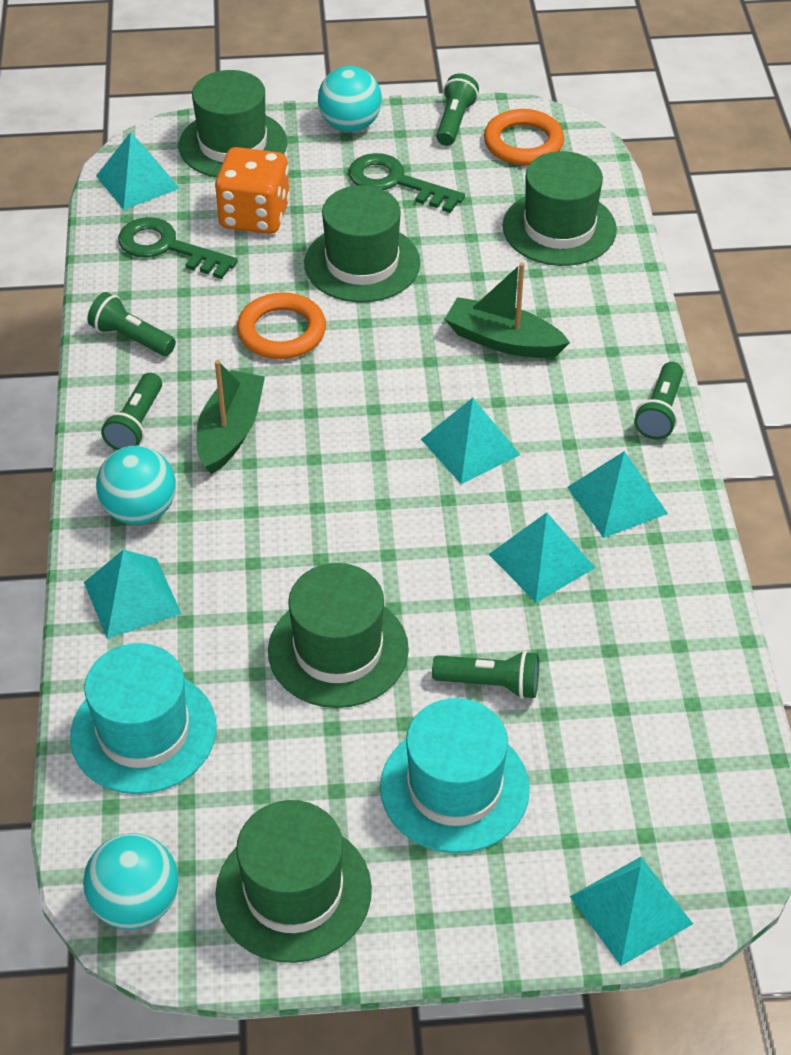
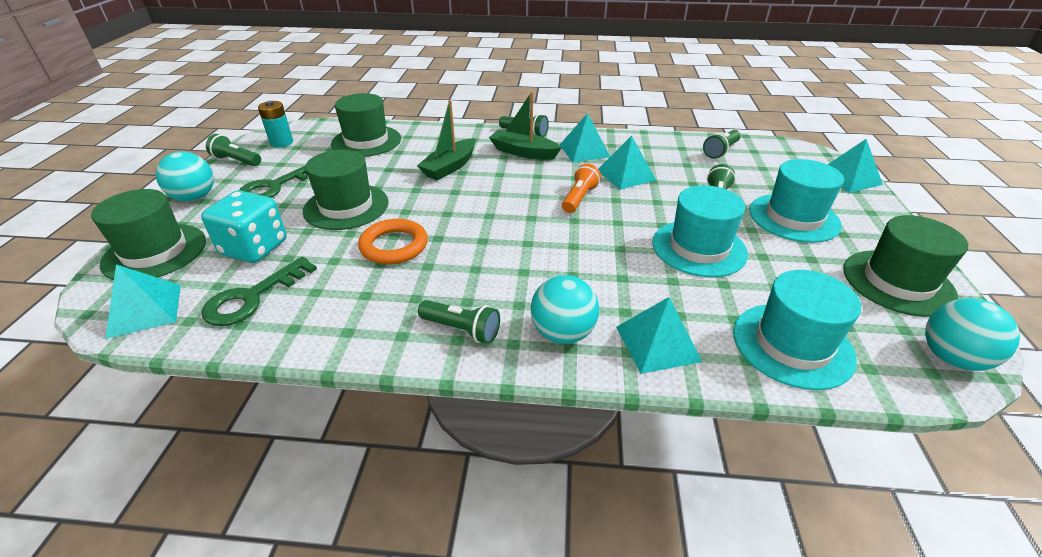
camera: 80 degrees left, 10 degrees down
green flashlight [87,292,176,356] -> green flashlight moved to [703,130,741,159]
green boat [196,360,265,474] -> green boat moved to [489,92,562,160]
orange dice [215,147,290,234] -> turquoise dice [201,190,287,263]
green hat [268,563,409,708] -> turquoise hat [652,185,748,277]
turquoise pyramid [421,398,520,484] -> none
orange ring [484,109,564,165] -> turquoise battery [258,101,293,148]
none -> orange flashlight [562,164,601,213]

